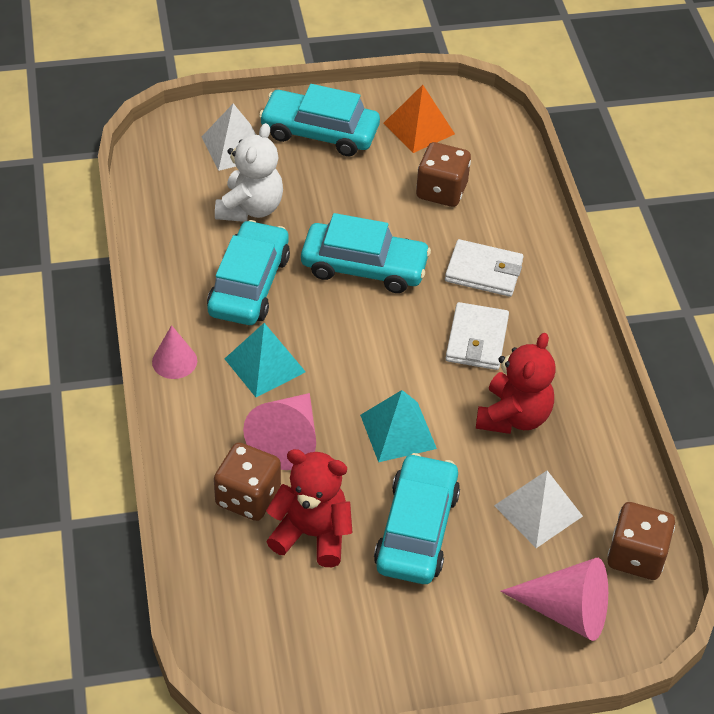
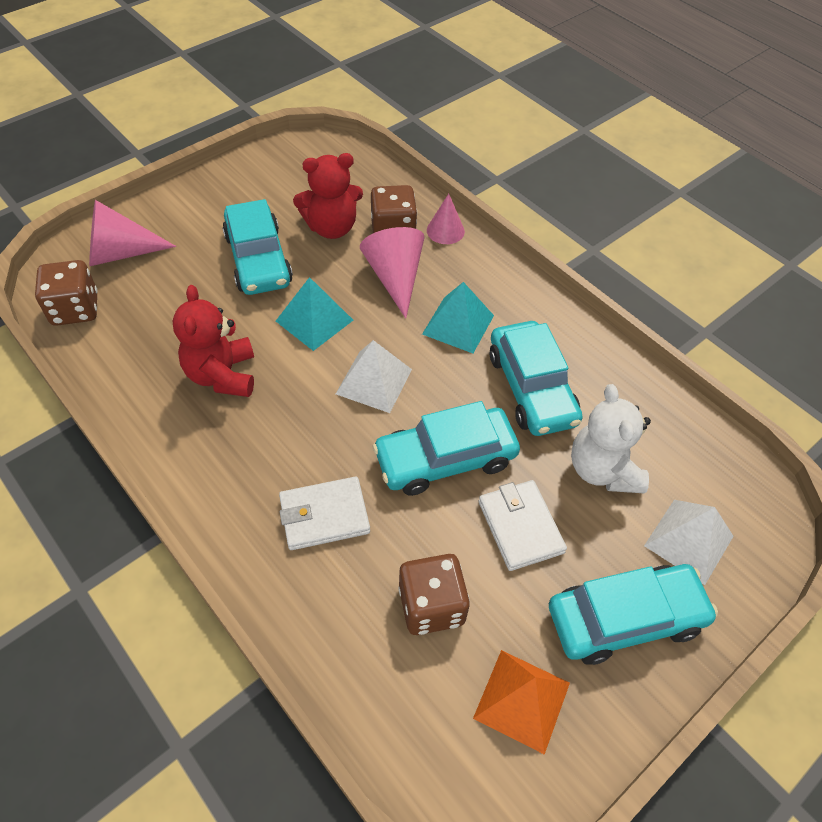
camera: 150 degrees right, 5 degrees up
pink cone [152,325,197,379] -> pink cone moved to [427,194,465,244]
white wallet [445,302,509,370] -> white wallet moved to [479,480,567,571]
white pyramid [494,471,583,548] -> white pyramid moved to [336,340,412,413]

